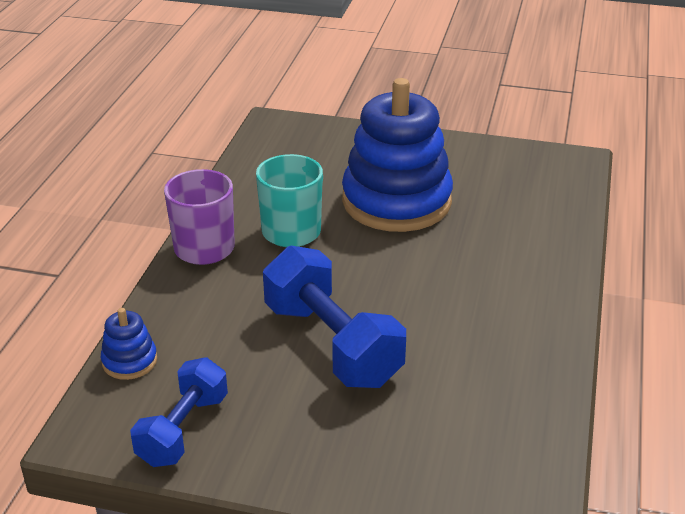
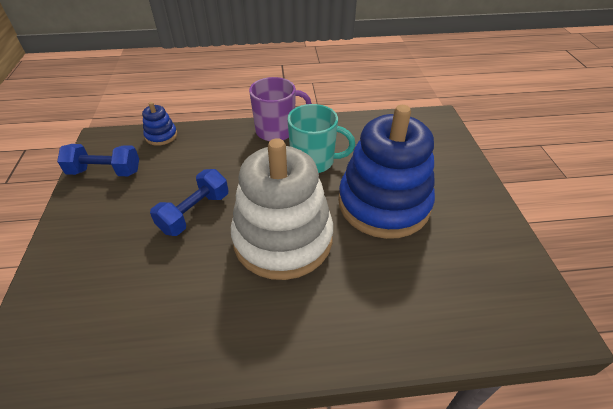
camera: 70 degrees right, 10 degrees up
blue dumbbell [263,246,406,388] -> blue dumbbell [150,169,229,236], size x0.63
none -> white stacking toy [231,138,333,280]

